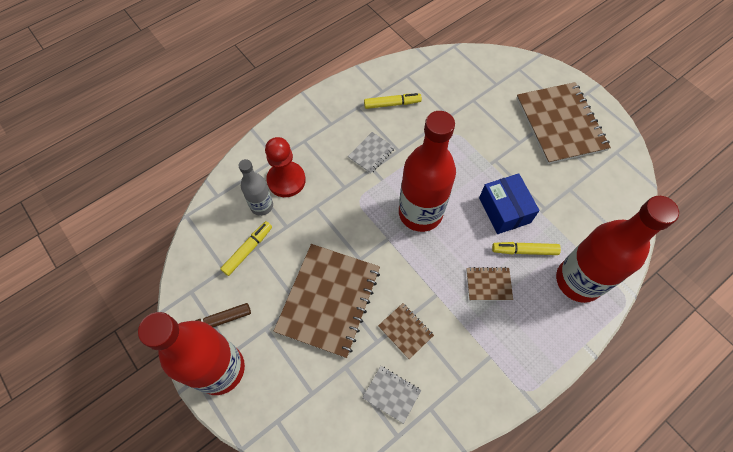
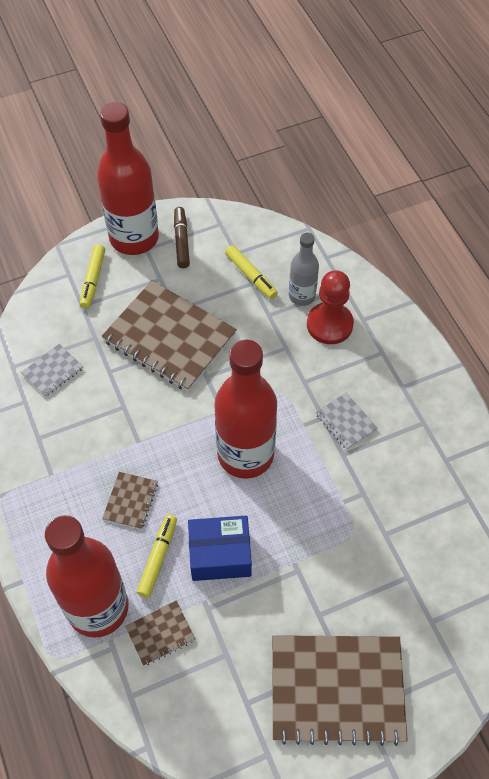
camera: 105 degrees right, 5 degrees down
yellow marker [364,93,422,109] -> yellow marker moved to [80,244,105,309]
brown notebook [378,303,434,359] -> brown notebook moved to [125,601,195,666]

